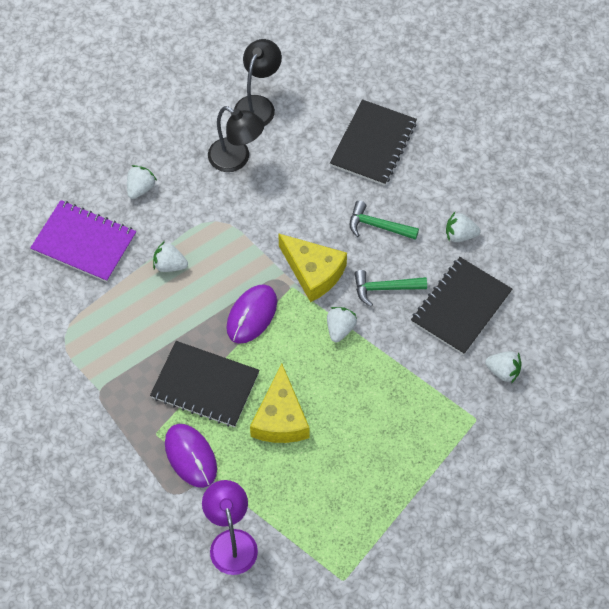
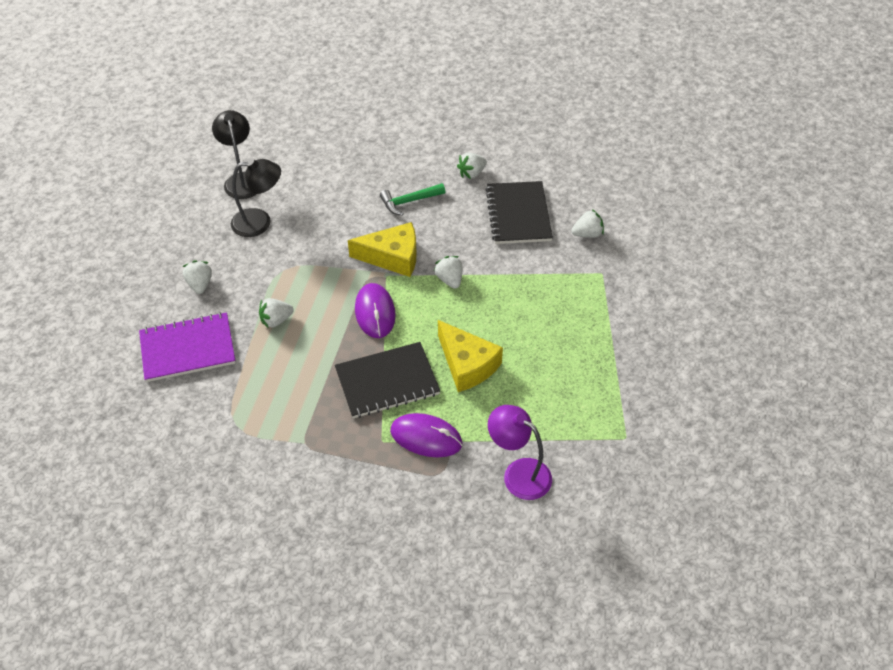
camera: 40 degrees left, 10 degrees down
black notebook [330,99,417,186] -> none
green hammer [354,270,427,307] -> none

